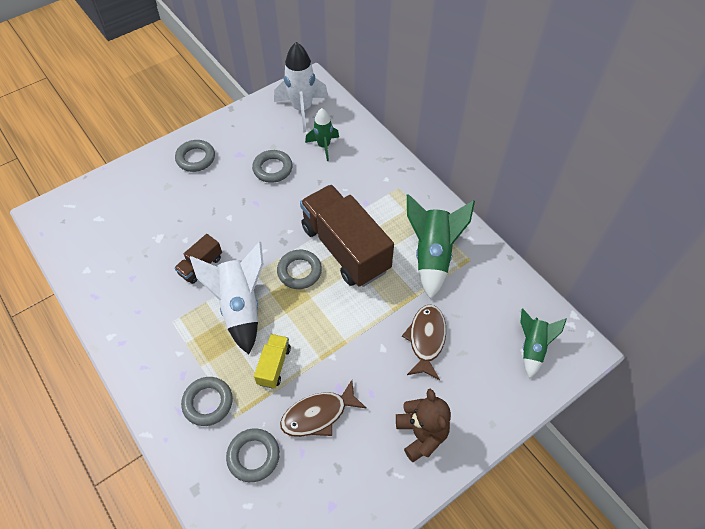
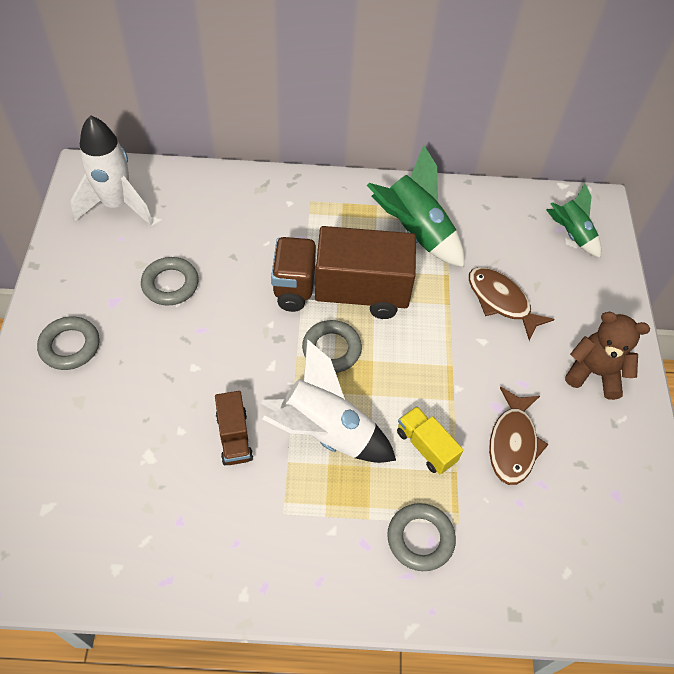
camera: 55 degrees left, 0 degrees up
grey ring [226,428,280,482] -> none
green rocket [305,108,339,161] -> none

